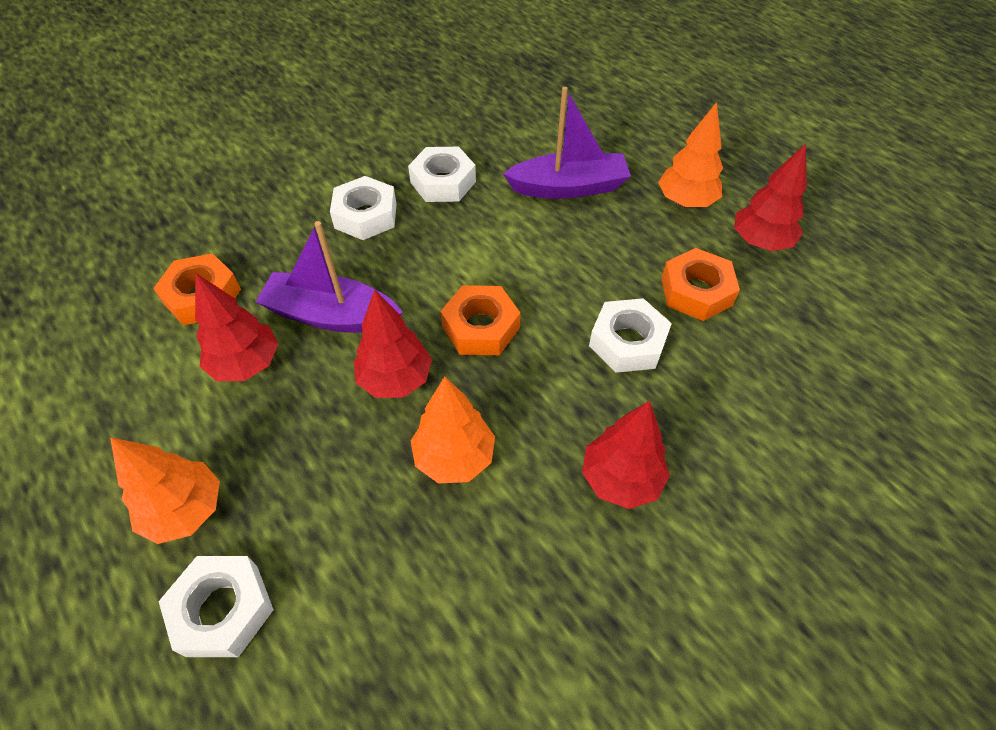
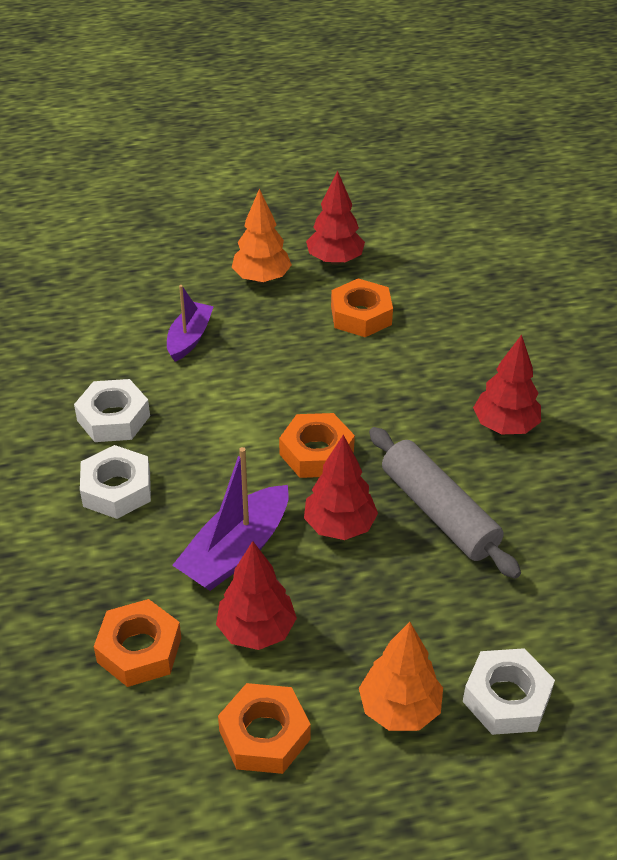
camera: 65 degrees left, 10 degrees down
orange tree [411,376,495,484] -> grey rolling pin [369,427,521,579]
purple boat [503,87,631,199] -> purple boat [167,285,214,362], size x0.65
white nut [589,298,672,373] -> none
none -> orange nut [218,683,311,774]

